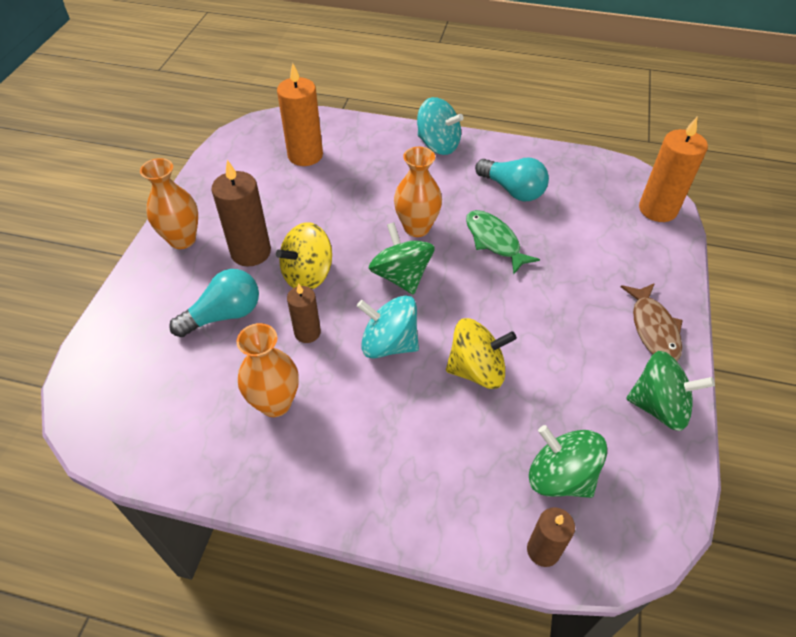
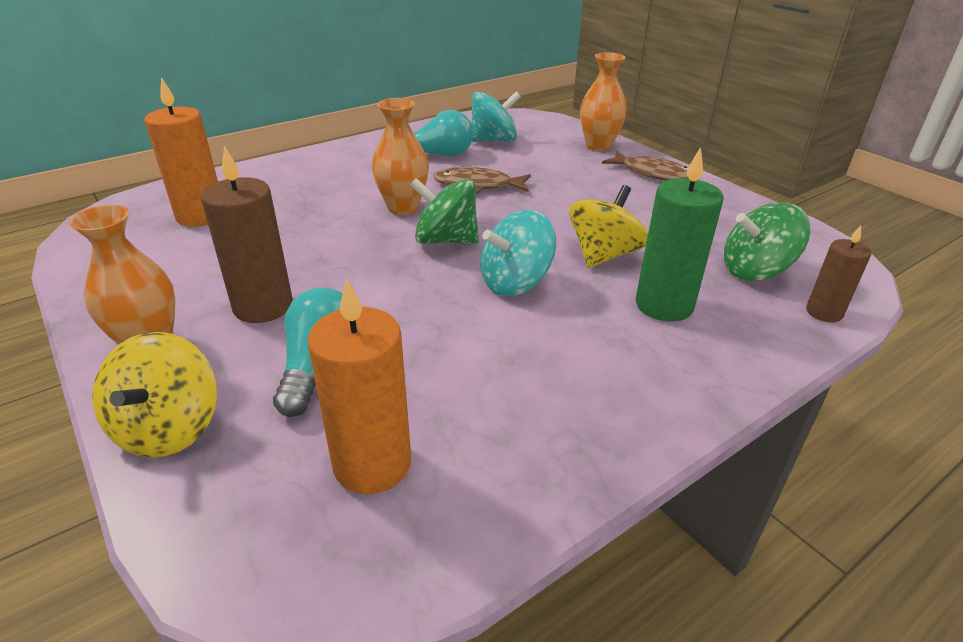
camera: 50 degrees left, 15 degrees down
orange vase [236,323,299,417] -> orange vase moved to [580,52,627,151]
yellow spinning top [276,222,332,290] -> yellow spinning top moved to [92,332,217,458]
brown candle [287,283,321,343] -> none
turquoise spinning top [417,97,464,155] -> turquoise spinning top moved to [471,91,521,142]
green fish [466,210,540,274] -> brown fish [433,167,531,193]
green spinning top [626,351,715,431] -> none
orange candle [639,117,708,222] -> orange candle moved to [308,278,411,494]
none -> green candle [636,147,724,322]

